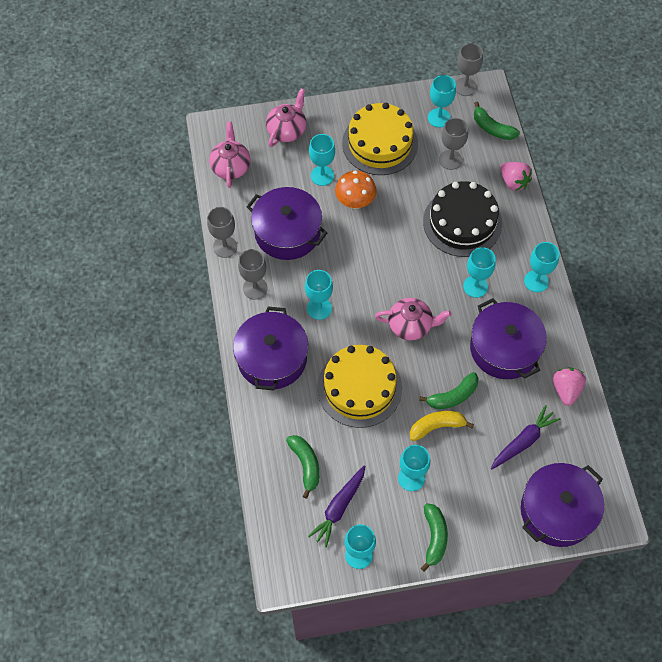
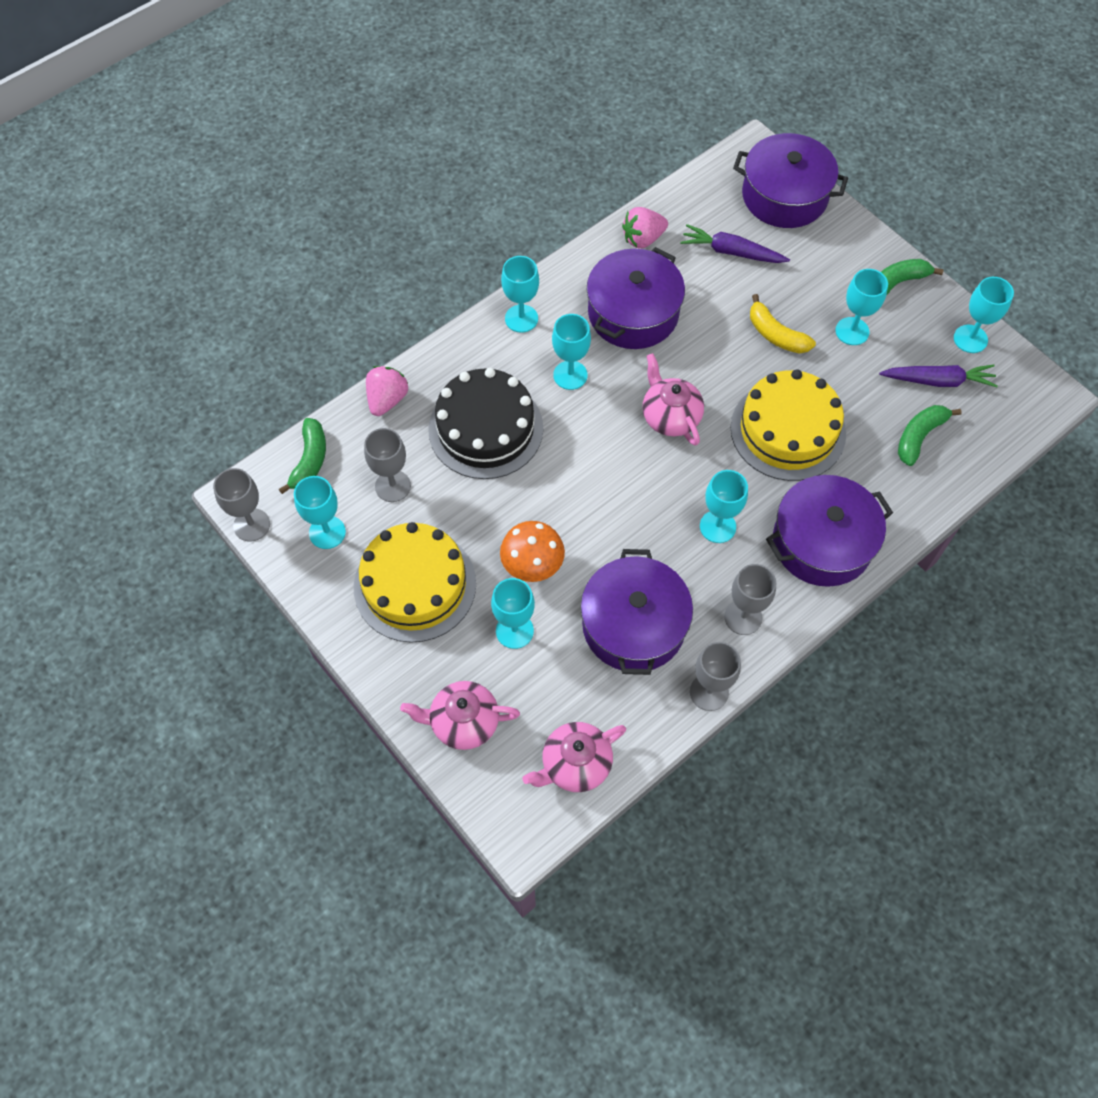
camera: 120 degrees left, 0 degrees up
green banana [419,372,479,409] -> none

